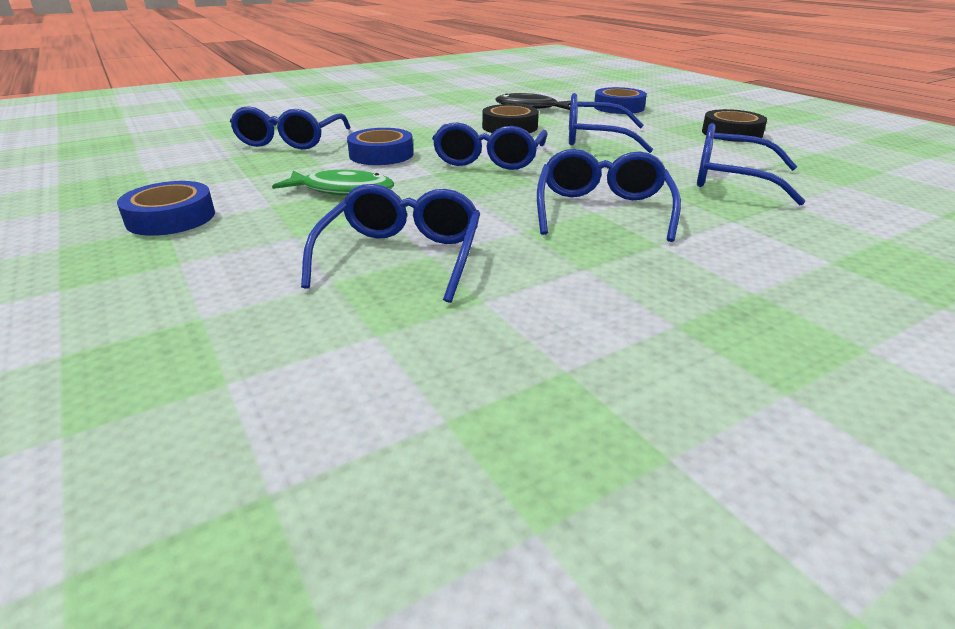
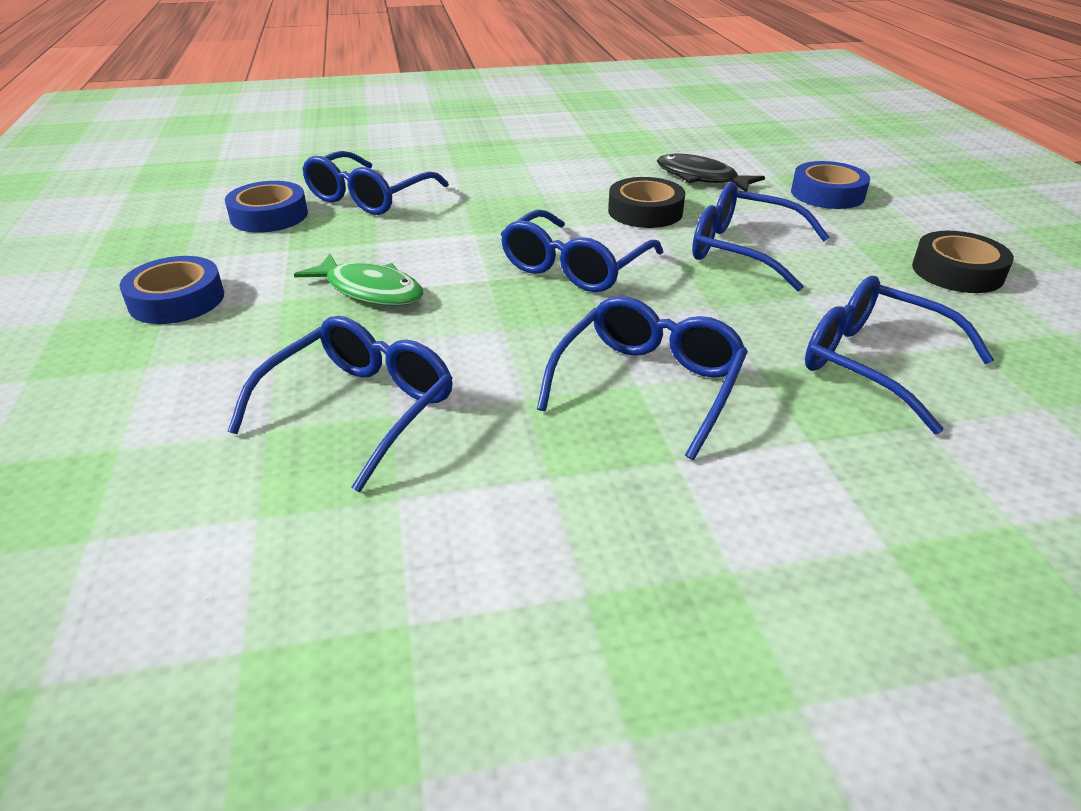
camera: 20 degrees right, 5 degrees up
blue tape [347,128,413,165] -> blue tape moved to [225,181,308,233]

